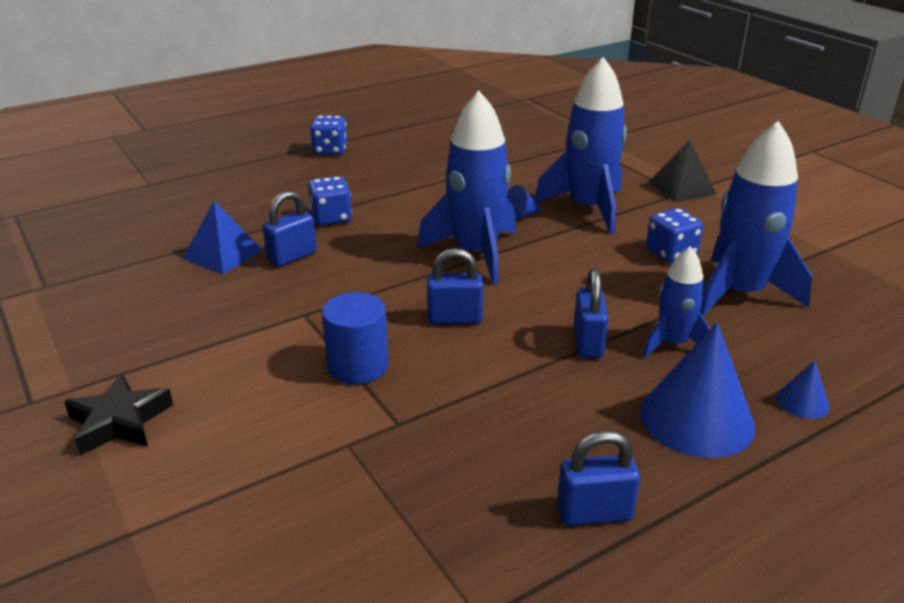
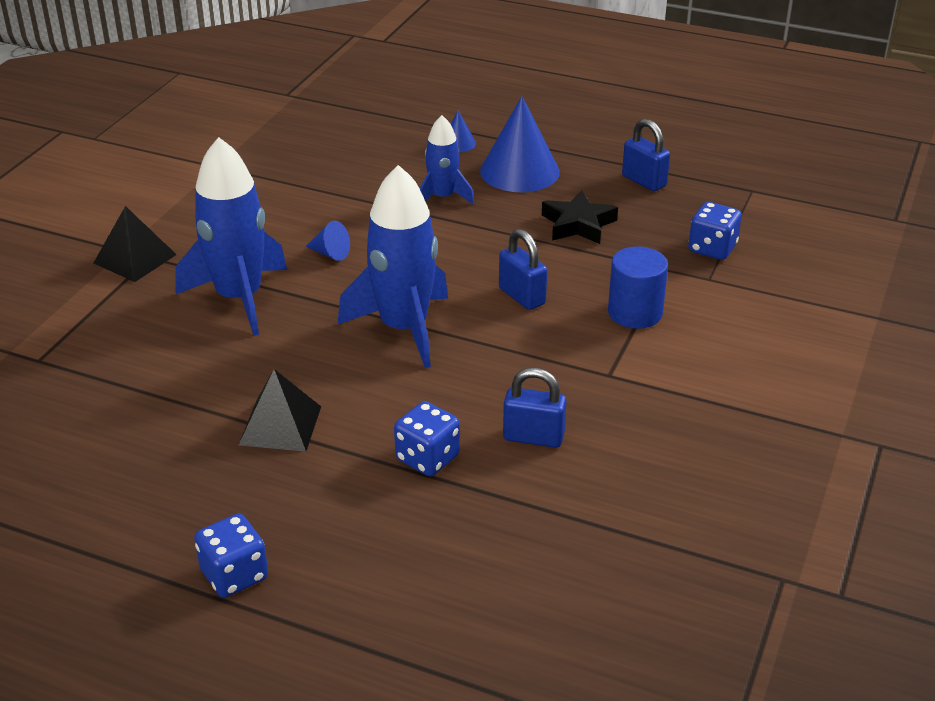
camera: 125 degrees left, 5 degrees up
black star [64,373,173,455] -> black star moved to [542,190,618,244]
blue pyramid [183,201,263,274] -> none
blue cone [507,185,542,220] -> blue cone moved to [305,221,350,261]
blue padlock [574,268,608,358] -> none
blue dice [646,208,703,263] -> blue dice moved to [688,202,742,260]
blue rocket [700,121,812,316] -> none
none -> black pyramid [239,369,321,452]

